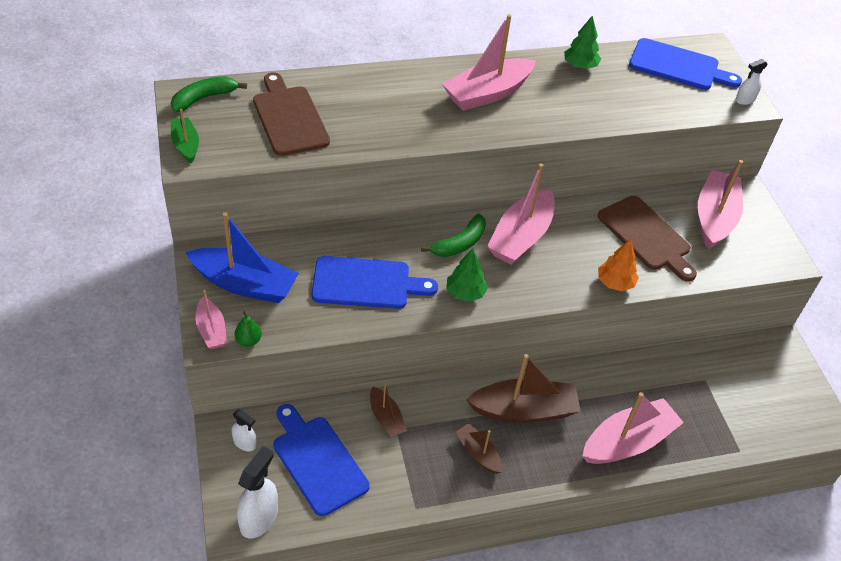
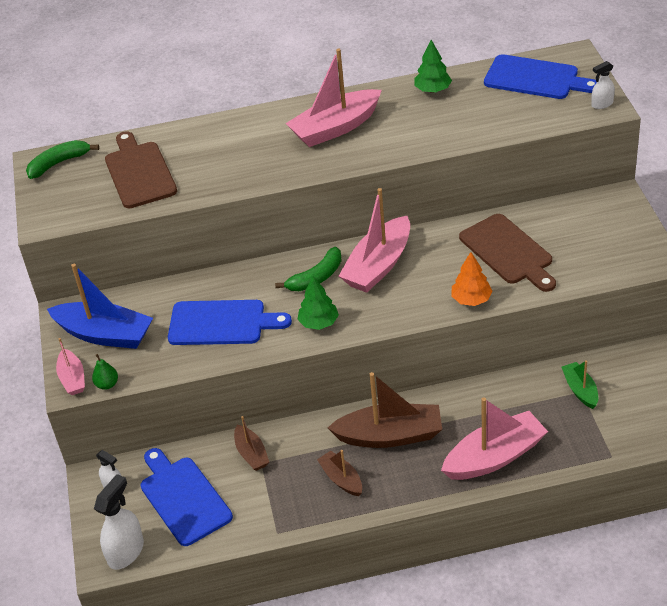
camera: 10 degrees right, 5 degrees down
green boat [171,109,199,164] -> green boat moved to [562,360,598,409]
pink boat [698,160,743,250] -> none

